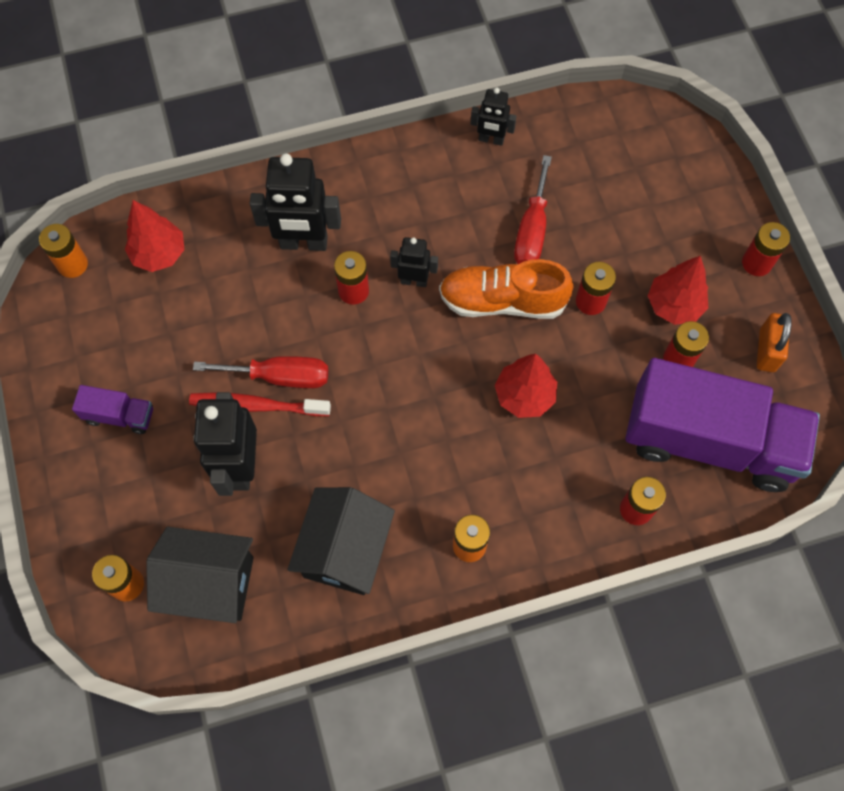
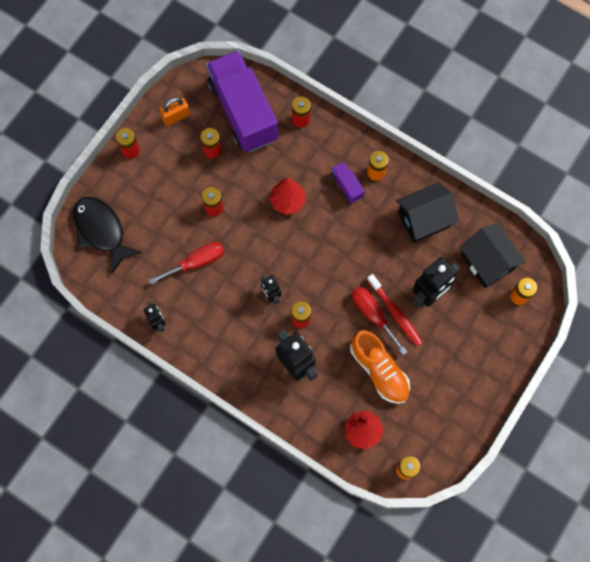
camera: 130 degrees left, 5 degrees up
purple truck [72,385,153,434] -> purple truck moved to [331,162,365,204]
orange shoe [439,259,573,319] -> orange shoe moved to [350,330,410,404]
red tree [648,256,708,325] -> none
none -> black fish [73,197,142,274]

